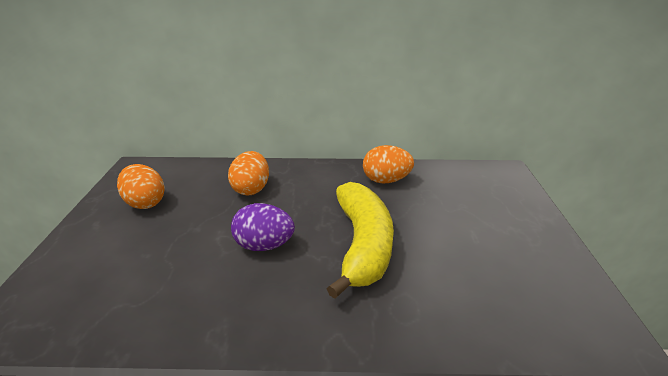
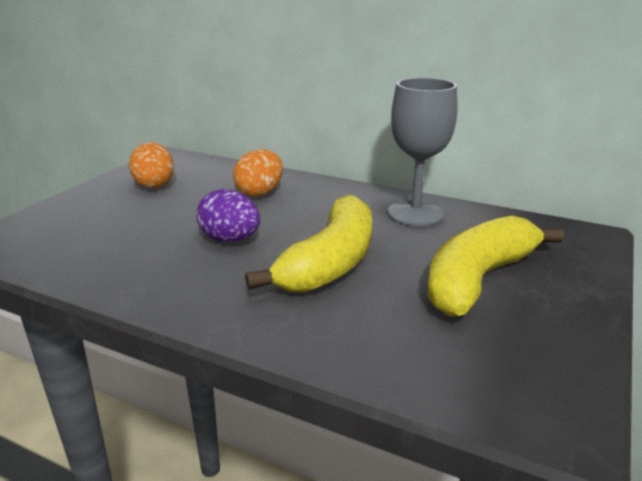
camera: 25 degrees right, 5 degrees down
orange egg [363,145,414,184] -> grey goblet [388,78,457,226]
none -> yellow banana [427,215,564,316]

